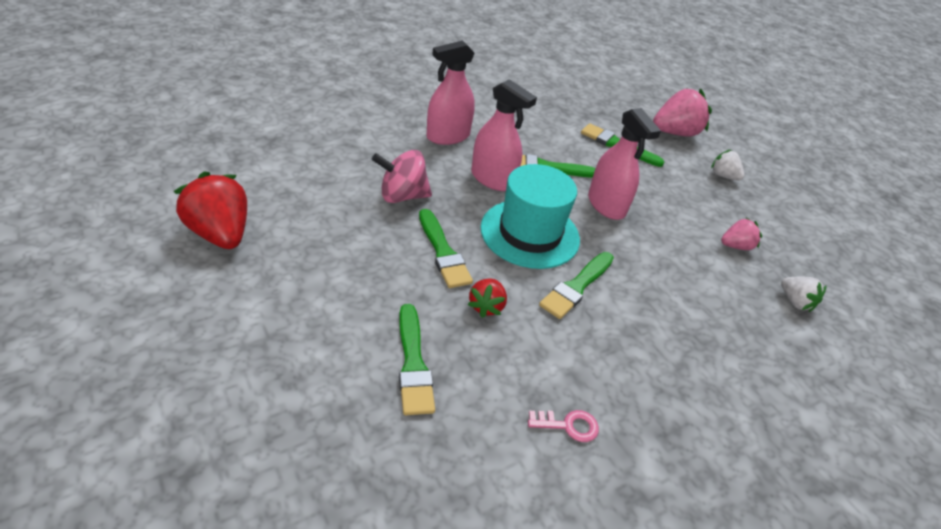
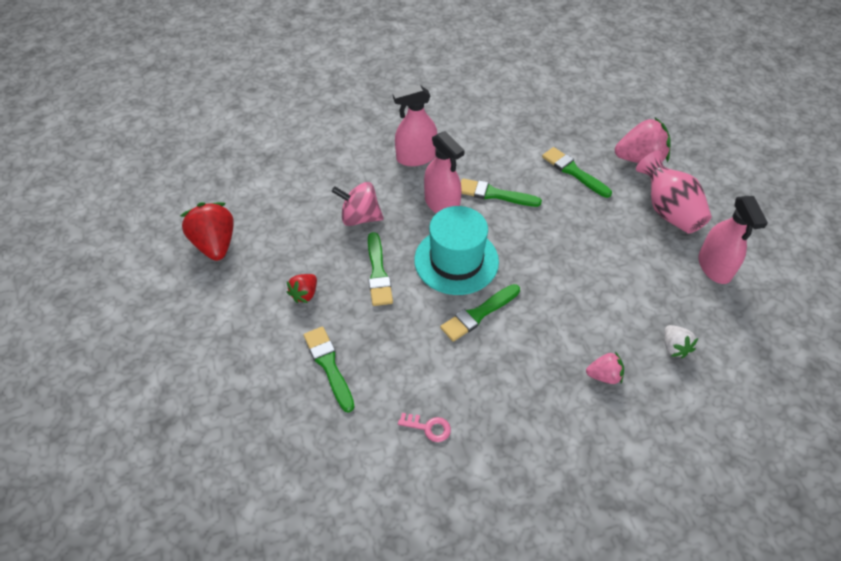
camera: 20 degrees right, 10 degrees up
green brush [399,304,435,415] -> green brush turned 150 degrees clockwise [304,327,354,413]
red strawberry [467,278,507,318] -> red strawberry moved to [287,274,317,303]
pink spray bottle [588,108,661,220] -> pink spray bottle moved to [698,196,768,284]
white strawberry [711,150,744,181] -> pink vase [636,151,712,234]
pink strawberry [721,218,762,250] -> pink strawberry moved to [586,351,624,384]

